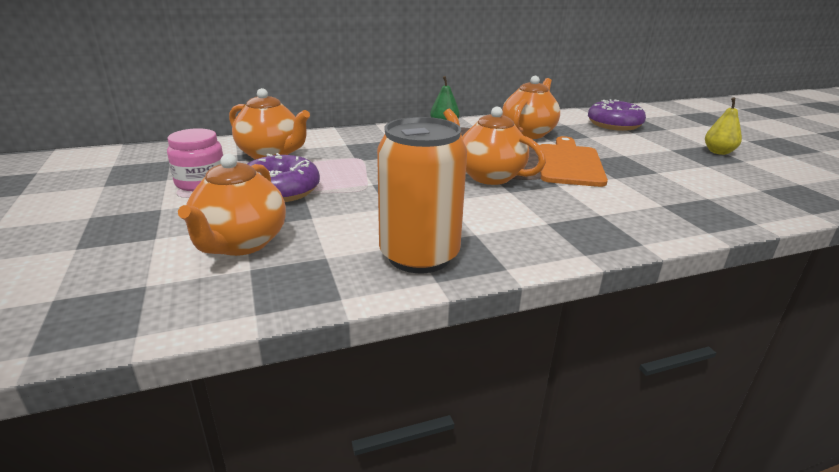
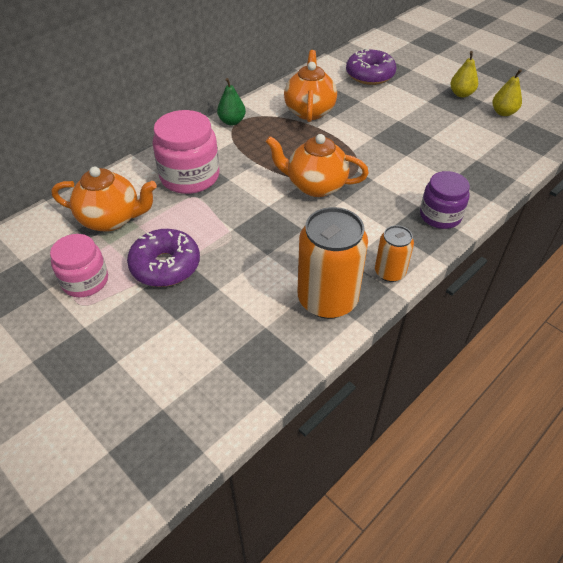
camera: 25 degrees left, 20 degrees up
orange teapot [178,154,286,256] -> none
orange cutting board [540,136,608,187] -> none
none -> pink jar [153,110,220,194]
none -> orange can [375,225,414,282]
none -> purple jar [420,171,470,229]
none -> yellow pear [492,69,522,116]

